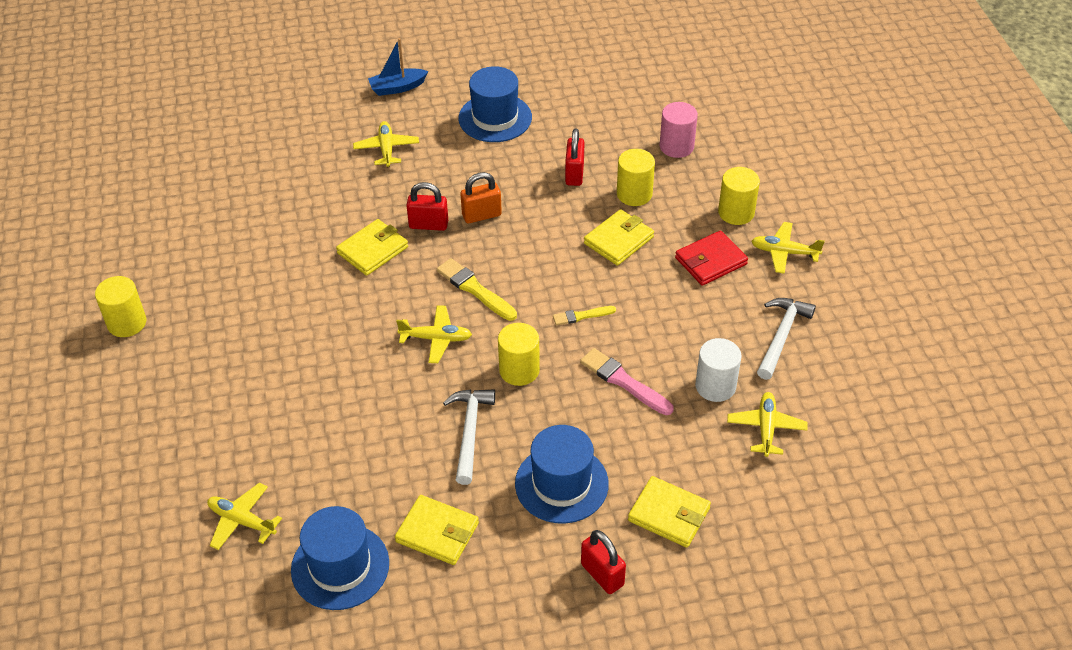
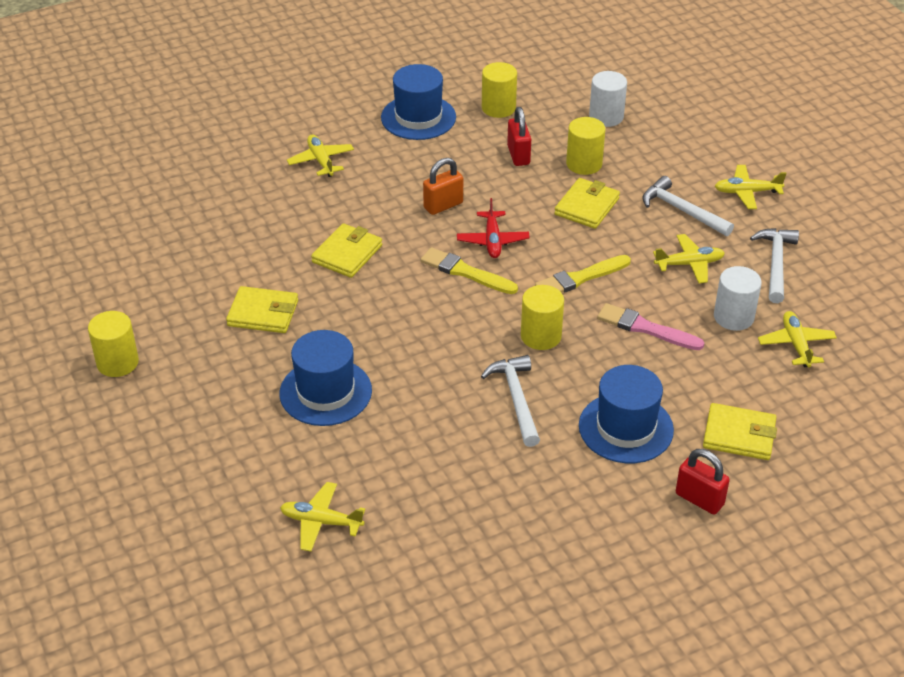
camera: 15 degrees left, 5 degrees down
blue hat [291,506,389,610] -> blue hat moved to [280,330,372,426]
blue boat [368,38,428,96] -> none
yellow wallet [395,495,479,565] -> yellow wallet moved to [226,286,298,333]
yellow plane [396,305,472,363] -> yellow plane moved to [653,234,725,283]
red padlock [406,182,448,231] -> none
yellow brush [553,306,616,325] -> yellow brush [535,255,631,293], size x1.63
pink cylinder [659,102,698,158] -> white cylinder [589,71,627,127]
red wallet [675,231,748,286] -> white hammer [642,176,734,236]
yellow cylinder [718,167,760,225] -> yellow cylinder moved to [482,62,517,118]
none -> red plane [457,198,530,258]

